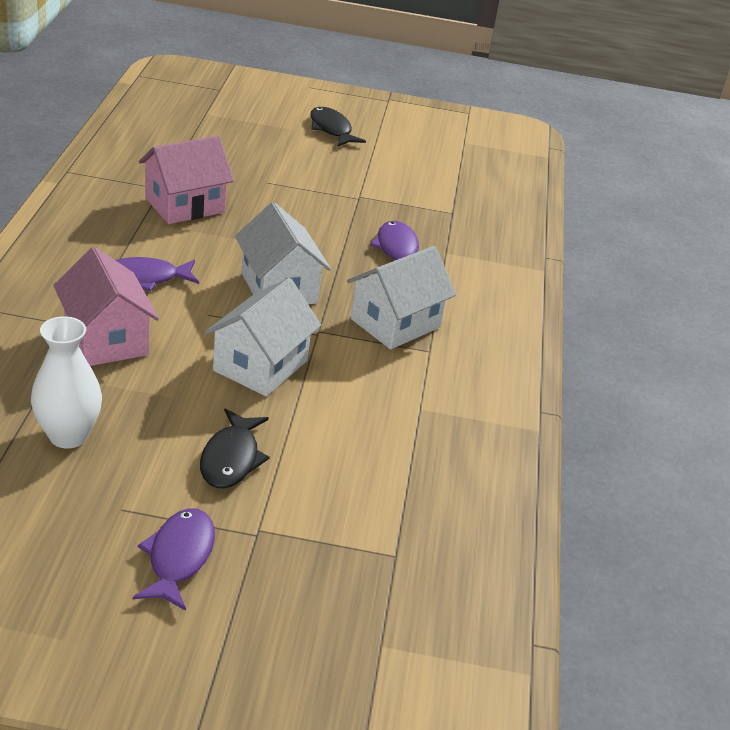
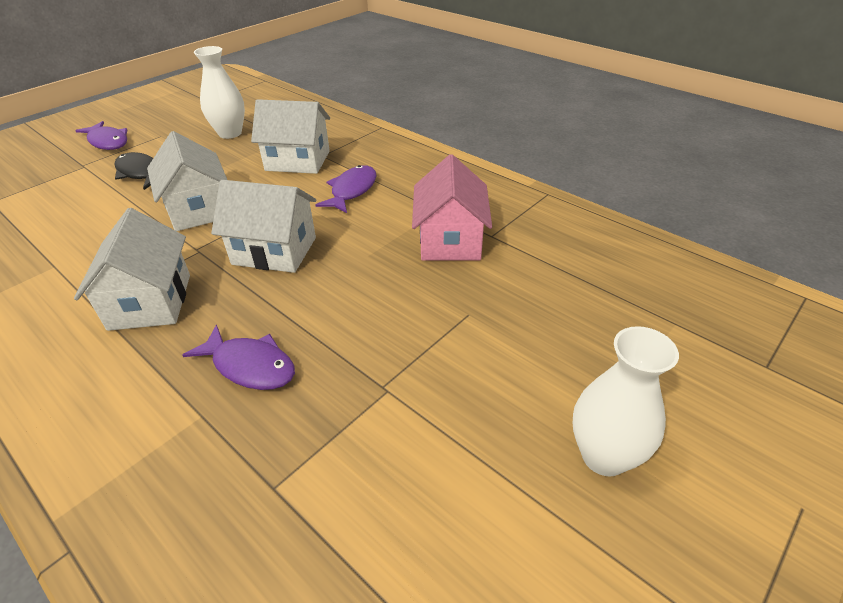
camera: 130 degrees right, 5 degrees up
pink house [53,247,159,366] -> white house [251,99,330,174]
black fish [310,107,366,146] -> white vase [573,326,679,476]

